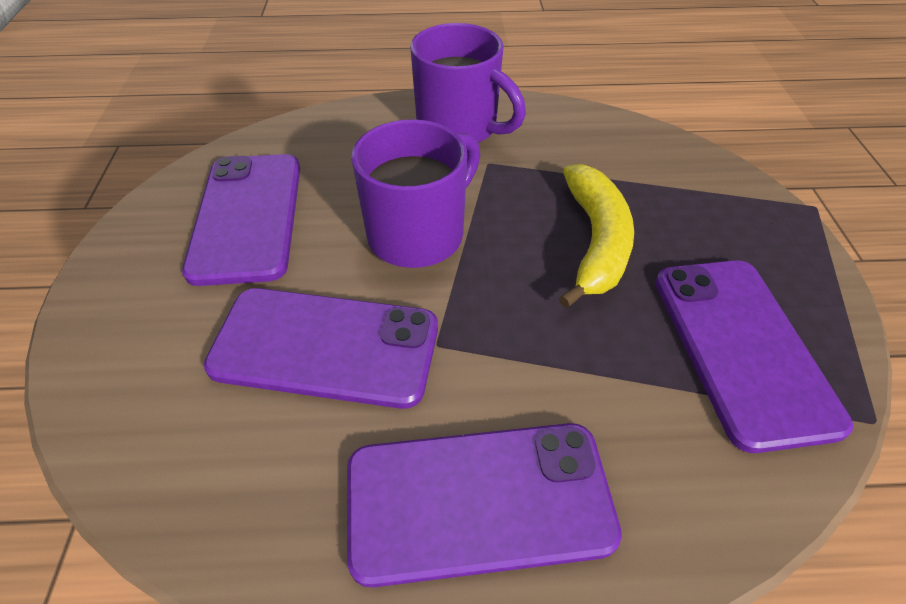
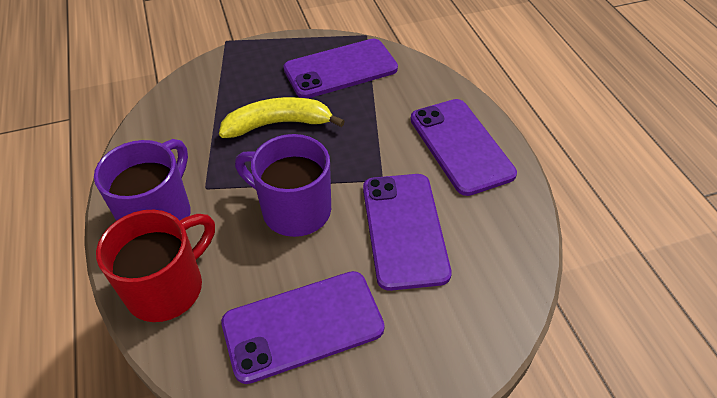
camera: 105 degrees left, 0 degrees up
none -> red mug [96,210,215,322]

